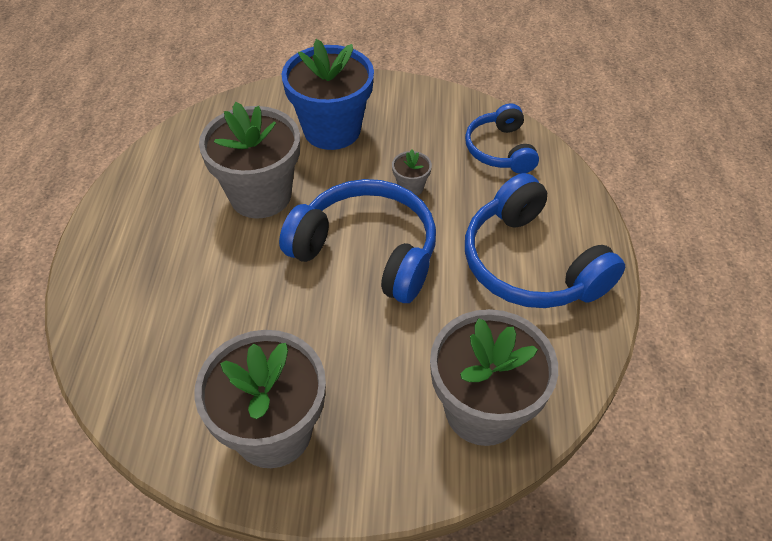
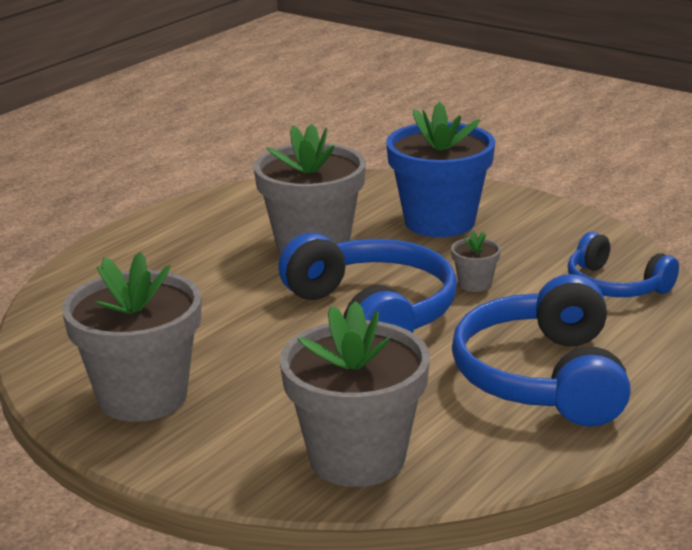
camera: 35 degrees right, 25 degrees down
blue headphones [465,103,539,174] -> blue headphones turned 75 degrees counterclockwise [568,232,679,297]

